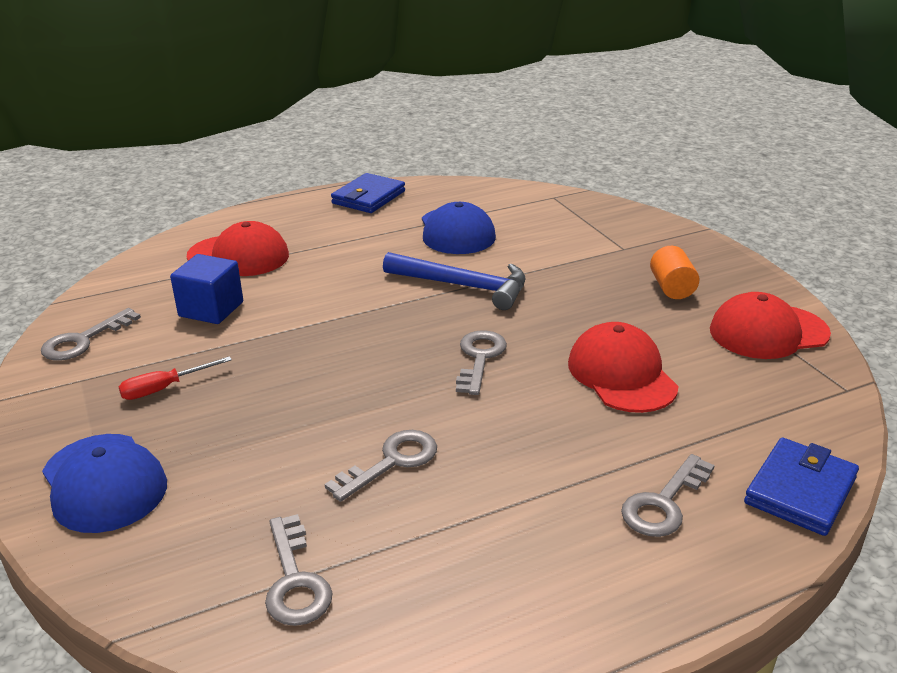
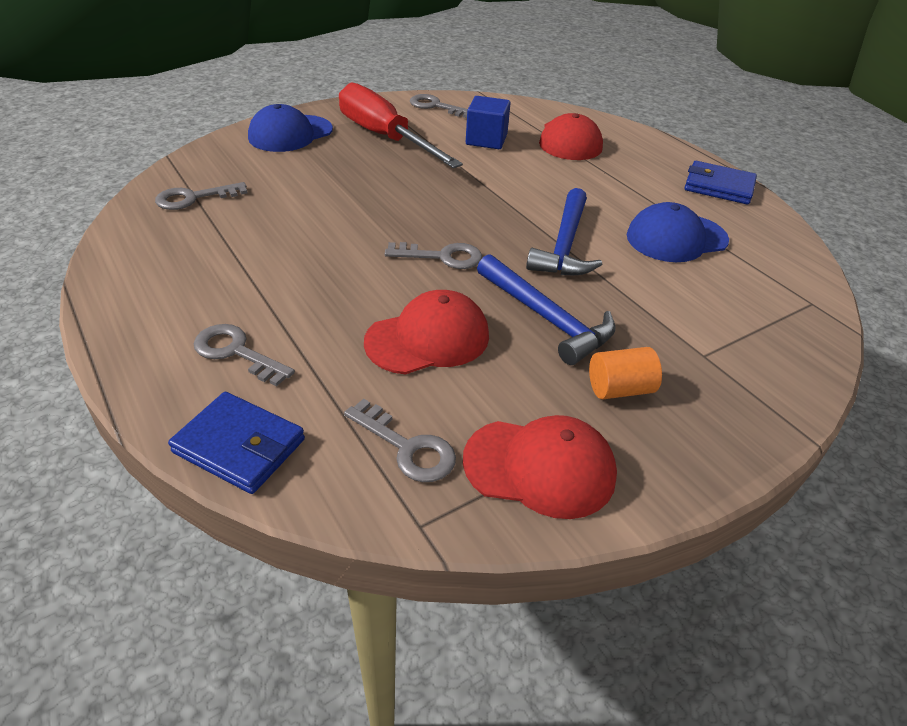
camera: 80 degrees right, 10 degrees up
red screwdriver [119,356,232,400] -> red screwdriver [339,82,463,168], size x2.45
grey key [325,430,437,502] -> grey key moved to [344,398,456,482]
red cap [710,292,831,359] -> red cap turned 120 degrees clockwise [463,415,617,519]
none -> blue hammer [477,254,615,365]

